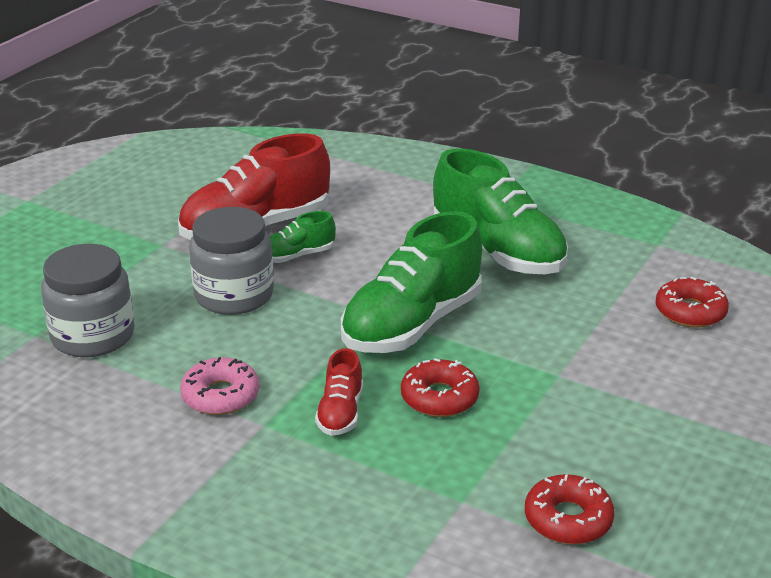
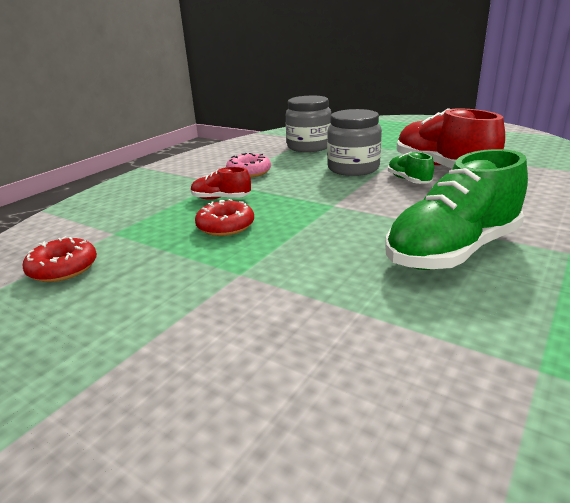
camera: 95 degrees right, 5 degrees down
green shoe [341,211,482,353] -> none
red donut [656,276,729,328] -> none

